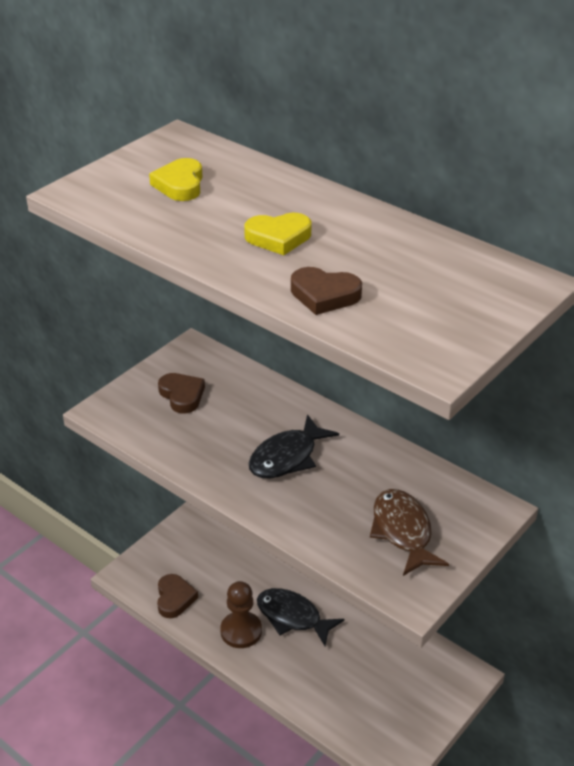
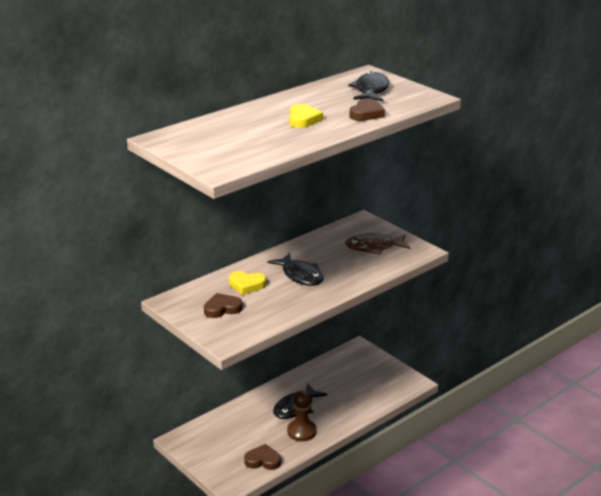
camera: 80 degrees left, 10 degrees down
yellow heart [149,158,203,201] -> yellow heart moved to [229,271,266,295]
none -> black fish [348,71,389,101]

